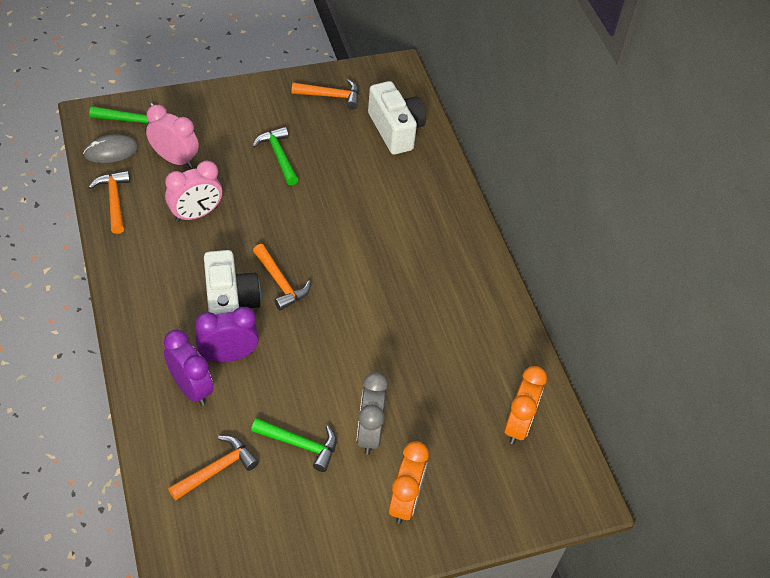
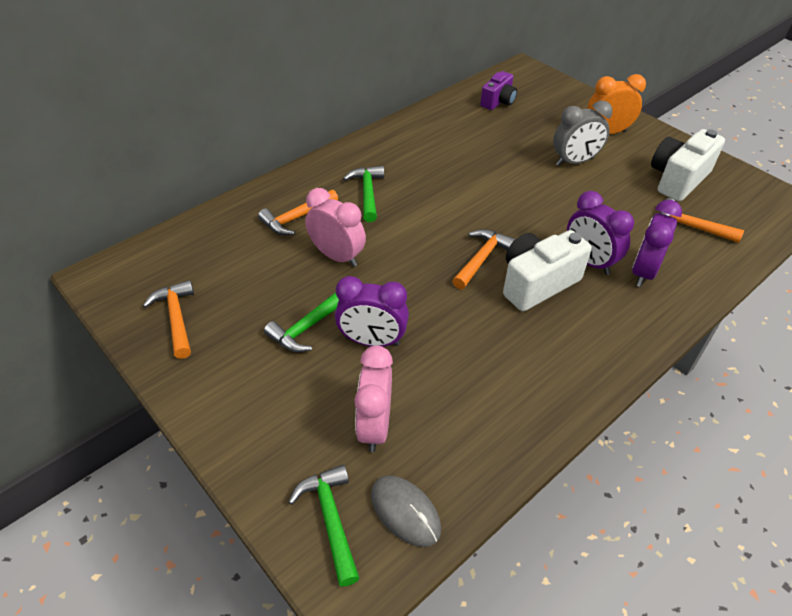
camera: 110 degrees left, 5 degrees down
orange hammer [89,171,130,234] -> orange hammer moved to [258,190,338,235]
pink clock [165,161,222,222] -> pink clock moved to [305,188,366,267]
green hammer [251,418,337,472] -> green hammer moved to [343,166,384,222]
white camera [368,81,426,155] -> white camera moved to [651,129,725,201]
orange clock [504,366,547,444] -> purple camera [480,71,517,110]
none -> purple clock [335,276,409,347]

